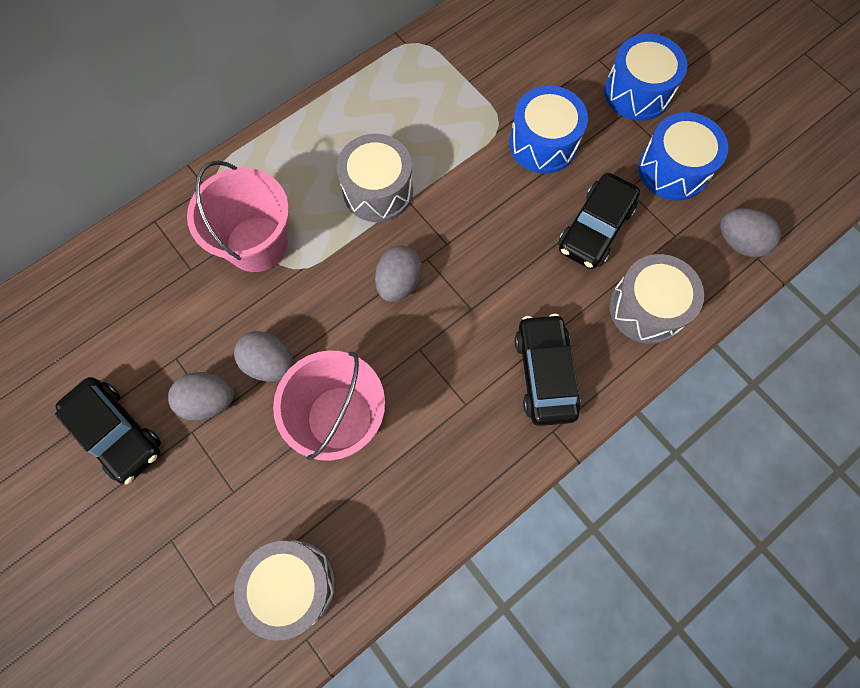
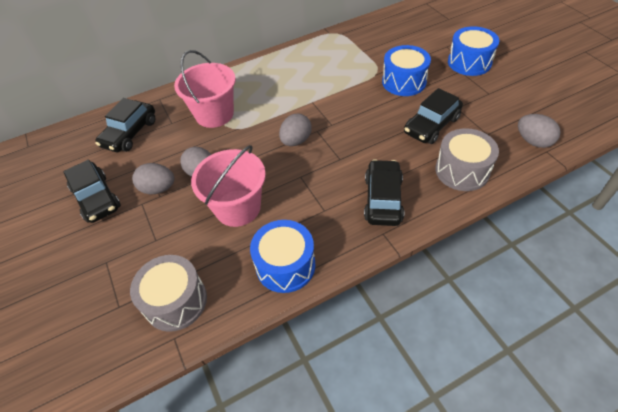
camera: 15 degrees right, 20 degrees down
grey drum [337,134,413,222] -> none
blue drum [638,112,728,201] -> blue drum moved to [250,220,316,293]
none -> black car [95,98,155,152]

